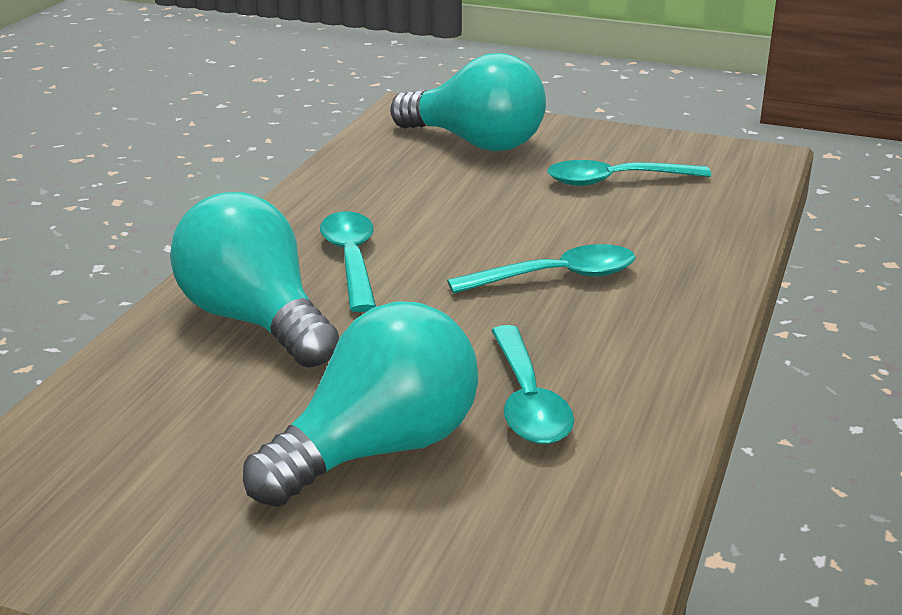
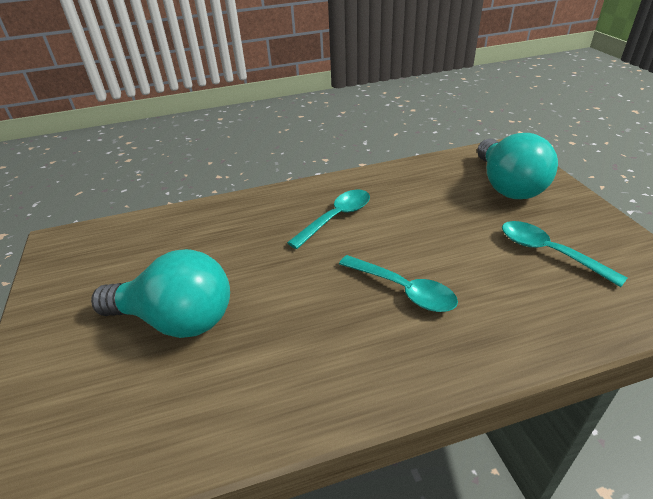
camera: 55 degrees right, 10 degrees up
turquoise light bulb [170,192,339,368] -> none
turquoise spoon [491,325,574,445] -> none

